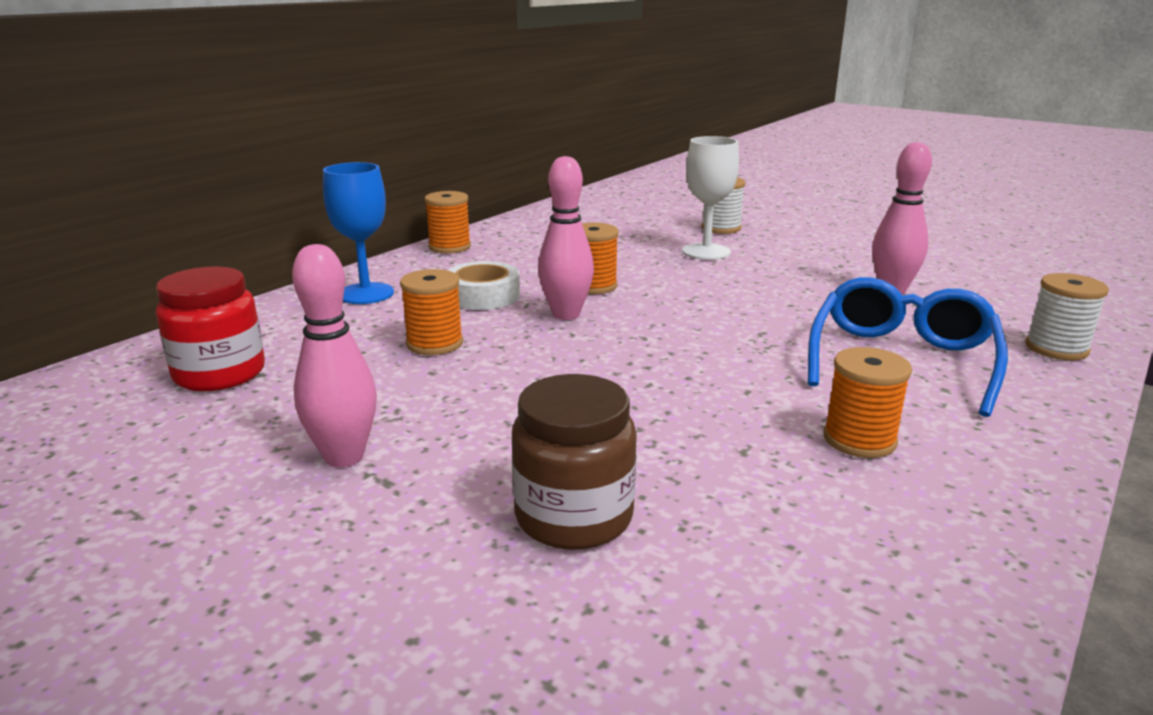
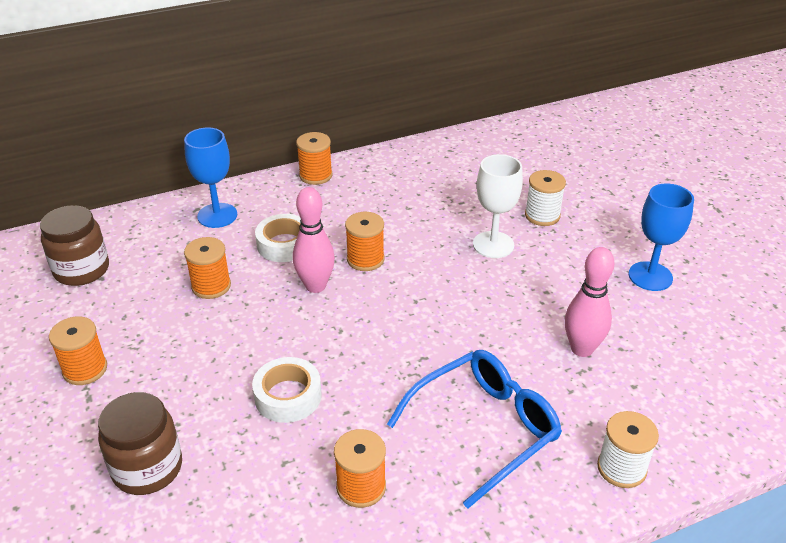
camera: 30 degrees right, 15 degrees up
red jar [156,266,265,391] -> brown jar [40,205,109,286]
pink bowling pin [292,244,377,467] -> orange spool [49,316,107,385]
none -> white tape [252,357,322,423]
none -> blue goblet [629,184,694,291]

